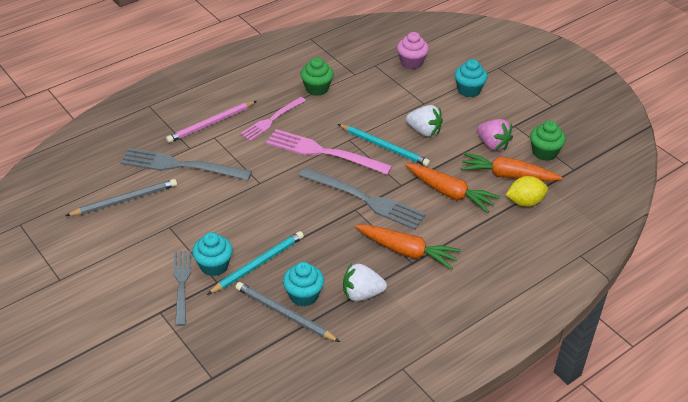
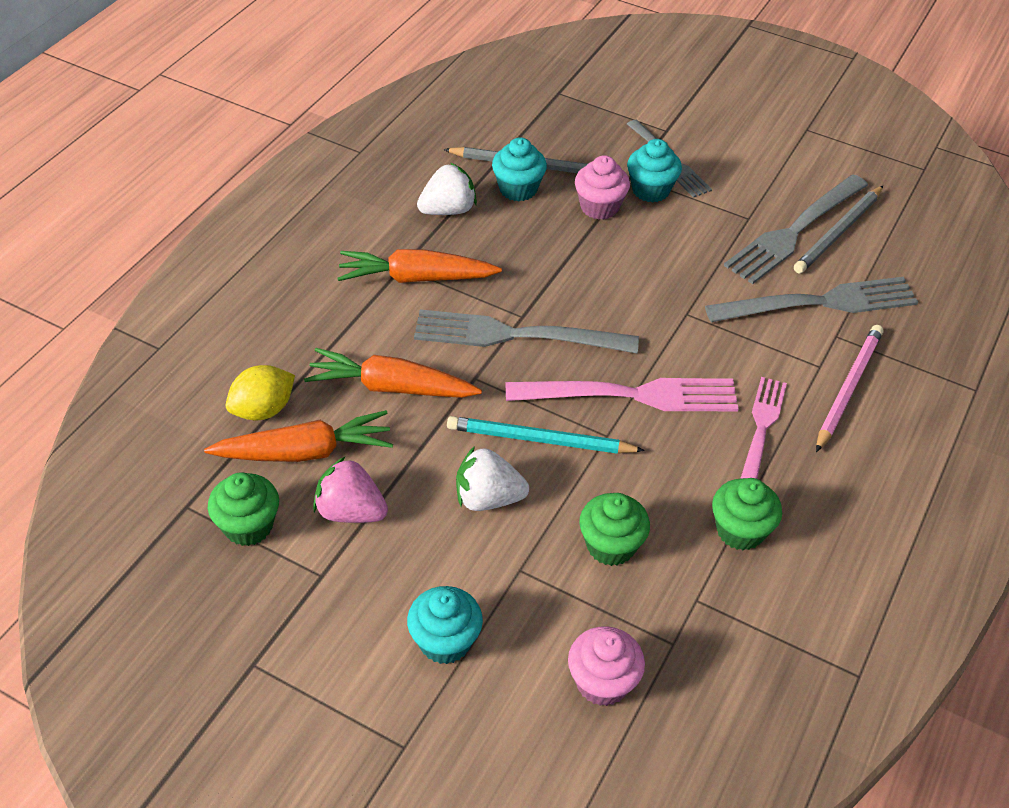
camera: 155 degrees right, 5 degrees up
turquoise pencil [207,231,304,295] -> pink cupcake [575,155,630,220]
none -> green cupcake [579,493,650,566]
none -> grey fork [724,175,868,284]

